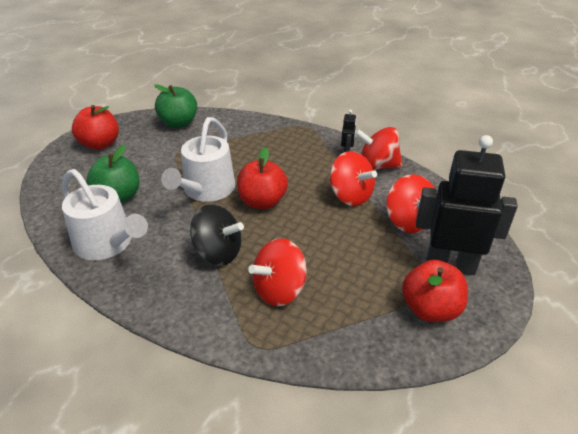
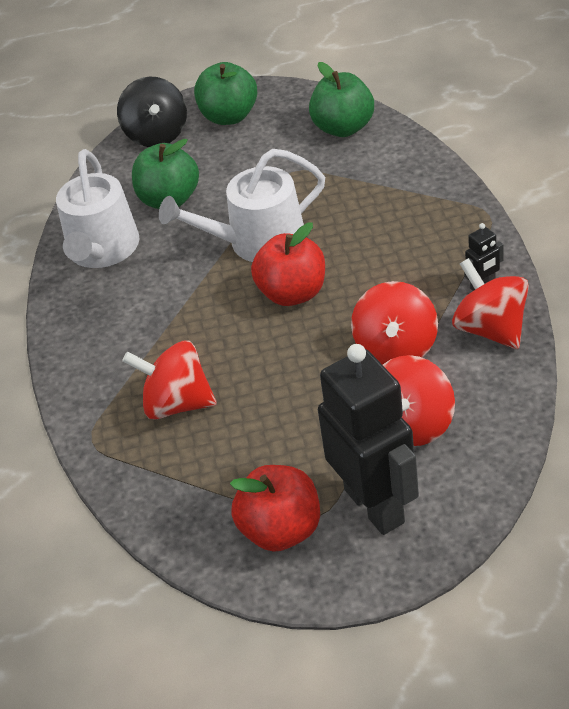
camera: 55 degrees right, 5 degrees up
red apple [72,105,119,150] -> green apple [194,62,257,125]
black spinning top [190,204,244,266] -> black spinning top moved to [117,76,187,147]

